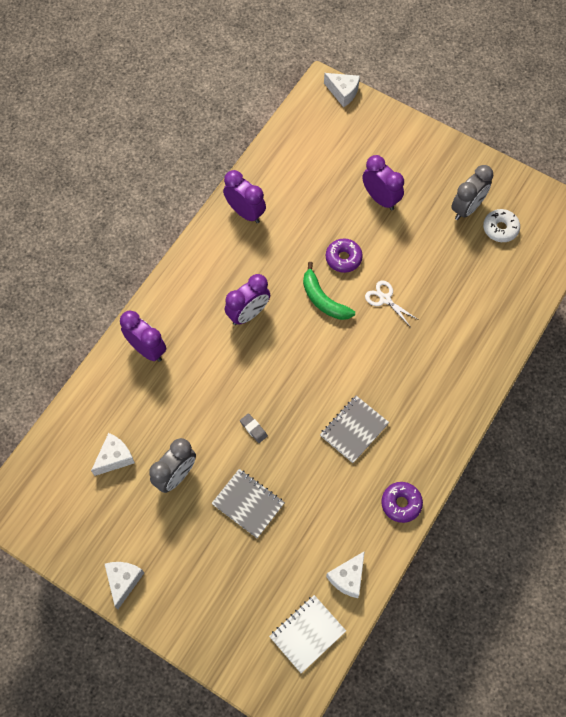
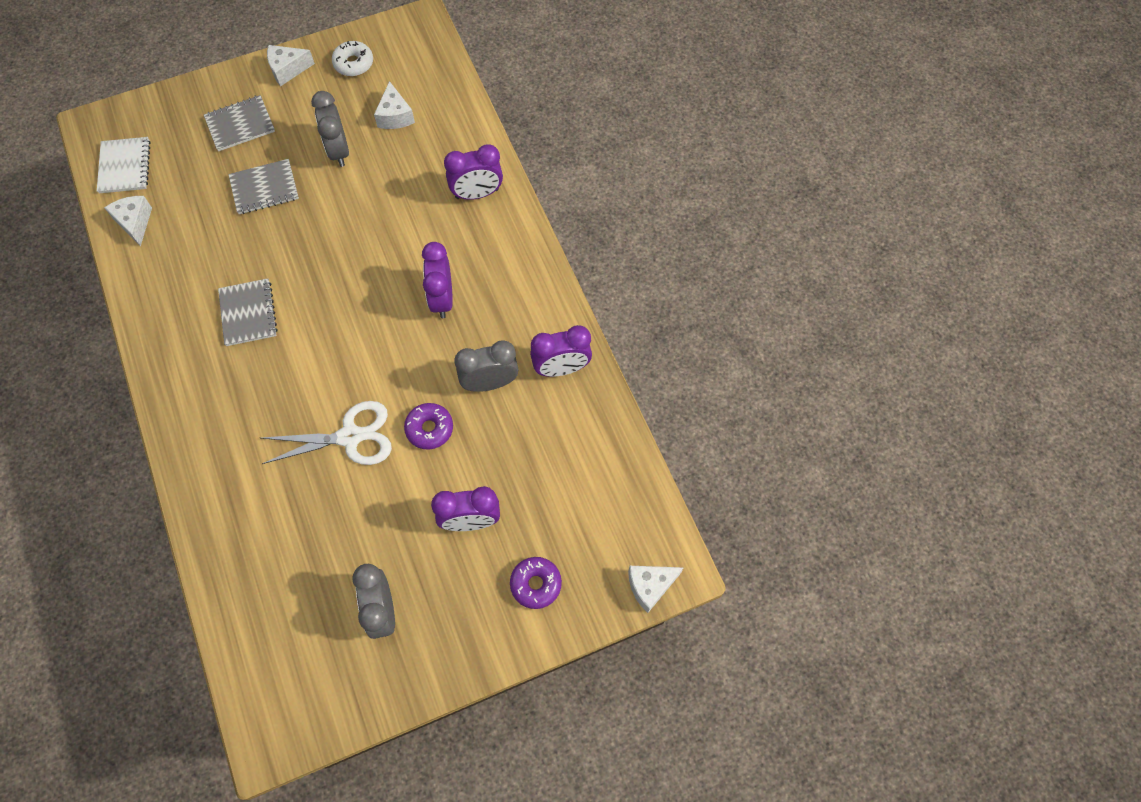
camera: 125 degrees right, 0 degrees up
white cheese [105,562,144,609] -> white cheese turned 120 degrees clockwise [267,45,315,86]
grey eraser [240,413,268,443] -> none
green banana [303,262,355,320] -> none
white scissors [365,280,418,326] -> white scissors [262,401,392,465], size x1.73
purple donut [381,482,423,523] -> purple donut moved to [510,557,562,609]
white donut [483,209,520,242] -> white donut moved to [332,41,373,76]
none -> grey notebook [204,95,275,151]
none -> grey clock [454,340,519,392]

